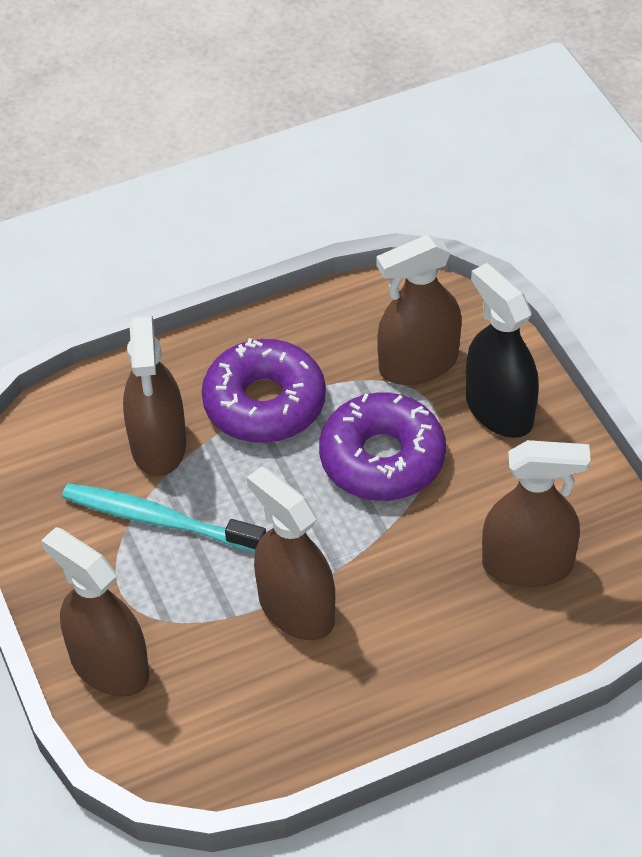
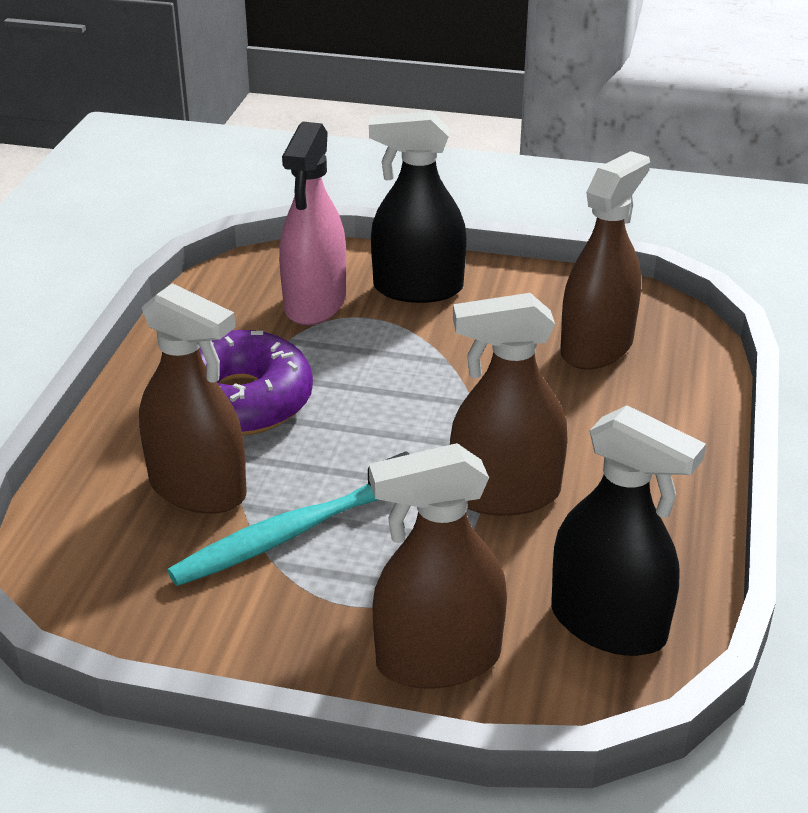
camera: 55 degrees left, 15 degrees down
purple donut [319,393,446,501] -> none
brown spray bottle [376,235,462,385] -> pink spray bottle [279,121,346,325]
none -> black spray bottle [551,405,706,656]

